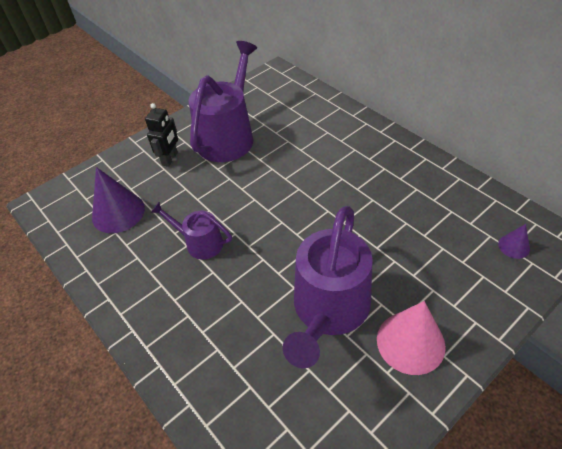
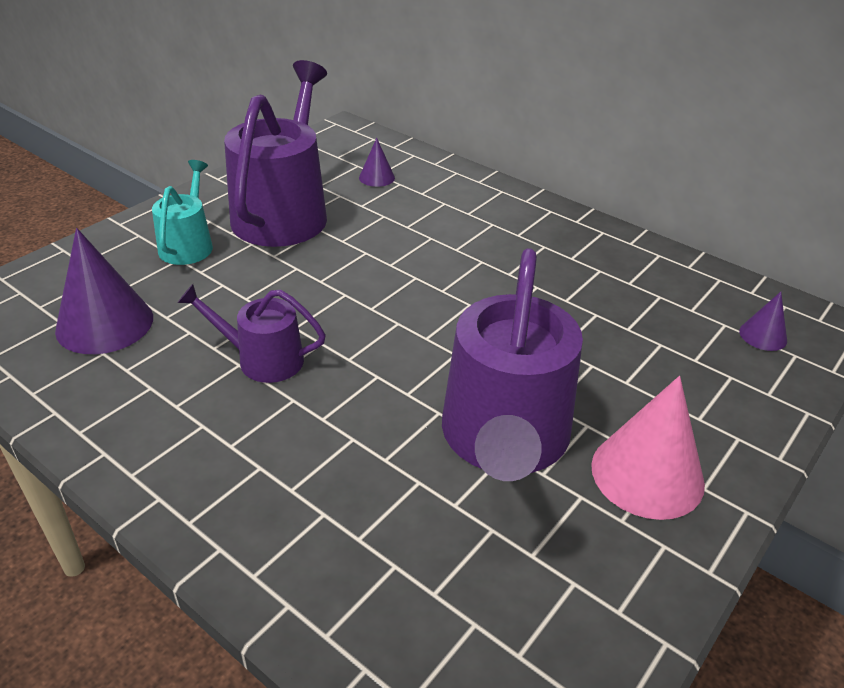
camera: 15 degrees left, 10 degrees down
black robot [145,103,178,167] -> turquoise watering can [152,160,213,265]
none -> purple cone [359,138,395,187]

